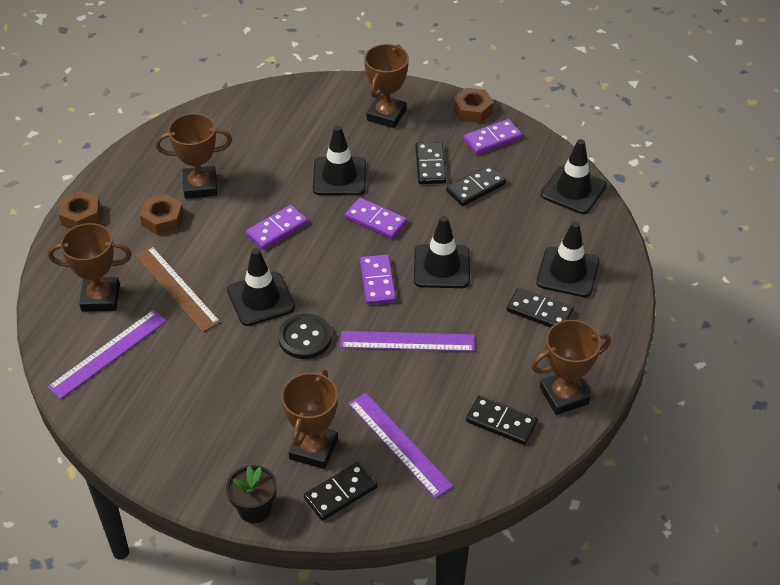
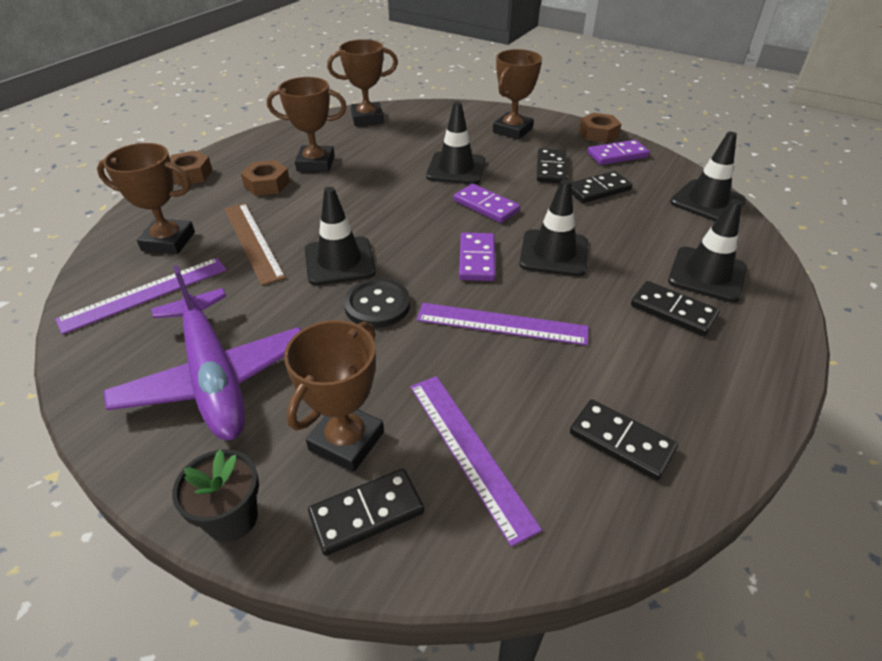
camera: 10 degrees right, 5 degrees down
purple domino [246,205,308,250] -> none
brown trophy [531,320,611,415] -> brown trophy moved to [327,39,398,126]
none -> purple plane [104,265,301,440]

